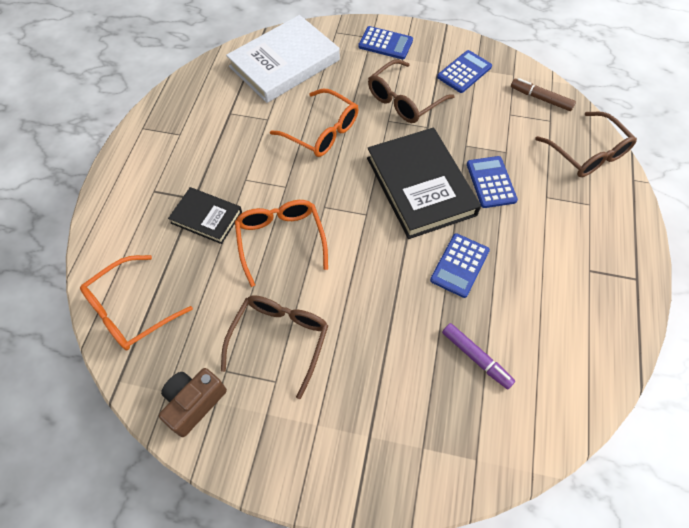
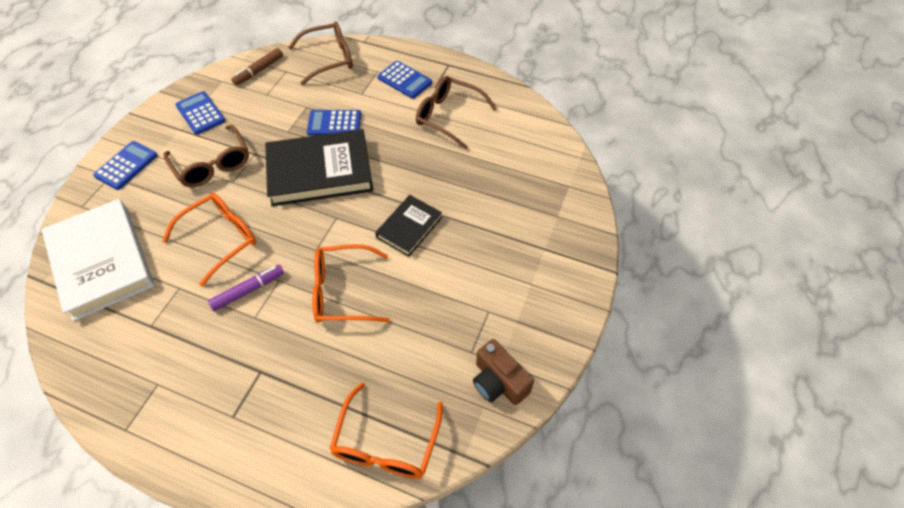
camera: 80 degrees left, 5 degrees down
orange glasses [80,255,193,350] -> orange glasses turned 45 degrees clockwise [329,382,443,479]
black book [168,187,242,244] -> black book moved to [375,195,442,257]
brown glasses [221,295,328,399] -> brown glasses moved to [416,76,497,149]
blue calculator [430,233,490,298] -> blue calculator moved to [378,61,432,99]
purple marker [442,323,515,389] -> purple marker moved to [208,265,284,311]

